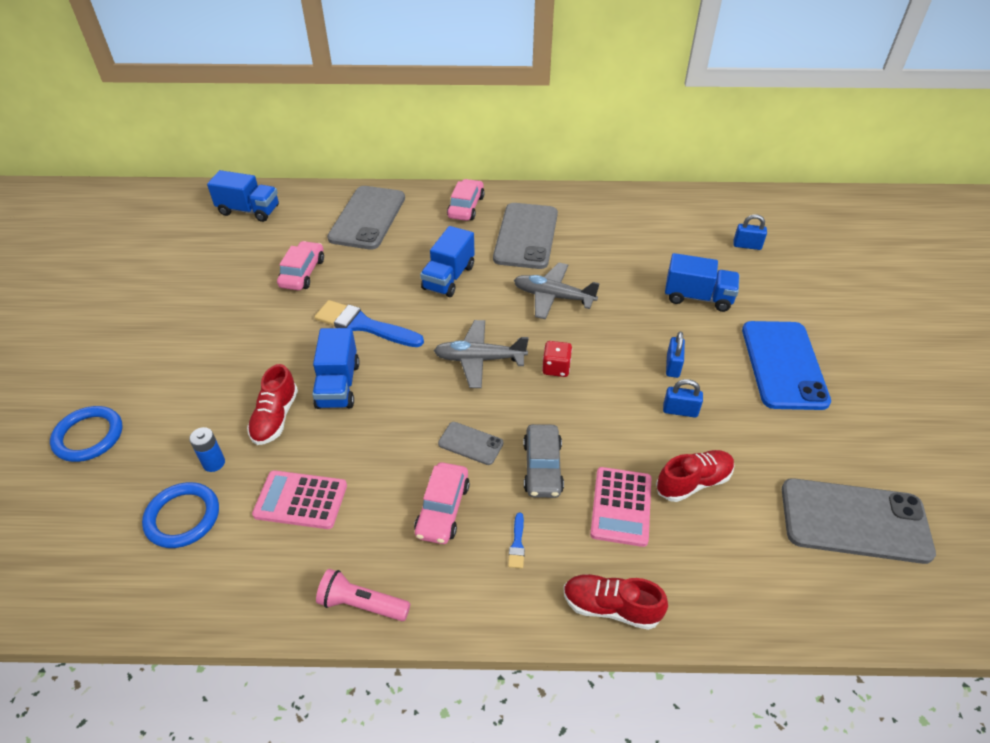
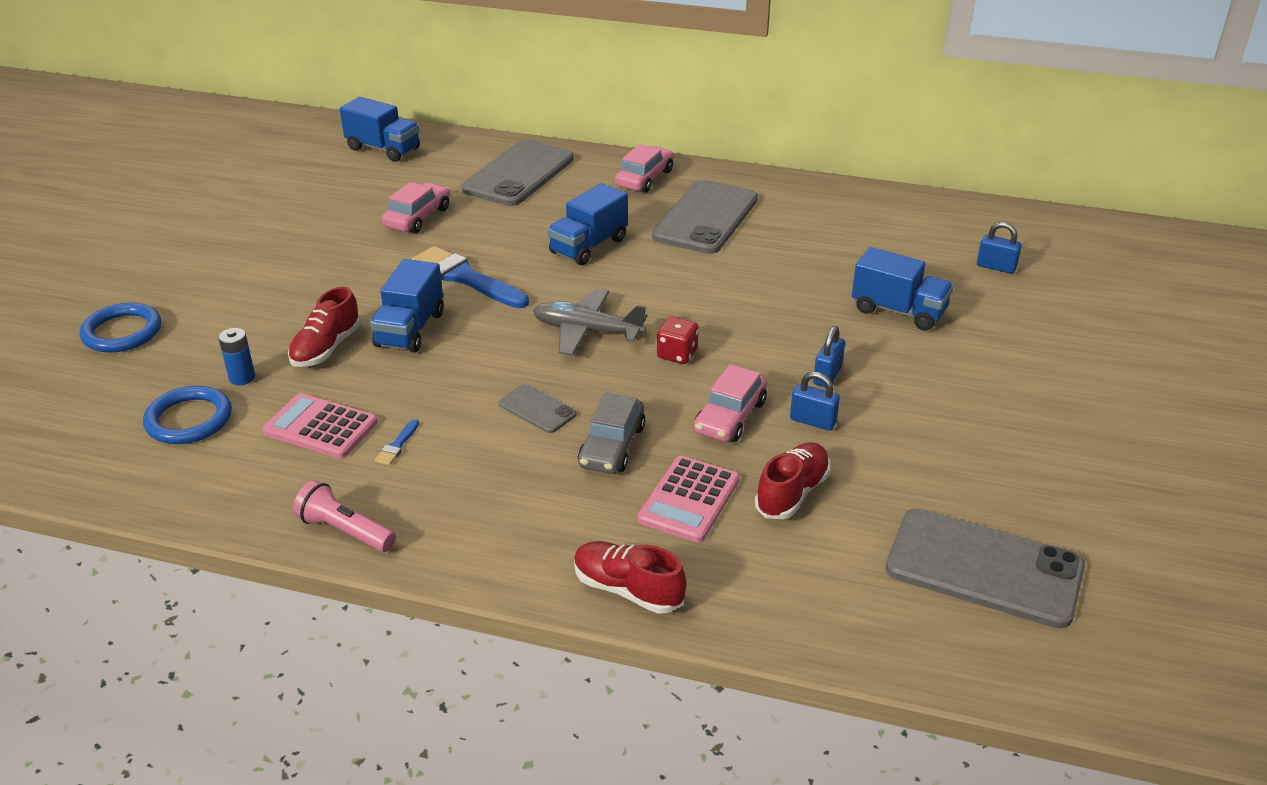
camera: 15 degrees right, 10 degrees down
pink car [414,462,470,544] -> pink car moved to [694,364,767,442]
blue brush [508,513,525,568] -> blue brush moved to [375,419,419,465]
grey plane [514,263,600,320] -> none
red shoe [656,450,735,502] -> red shoe turned 45 degrees counterclockwise [755,442,830,519]
blue phone [742,321,831,410] -> none

